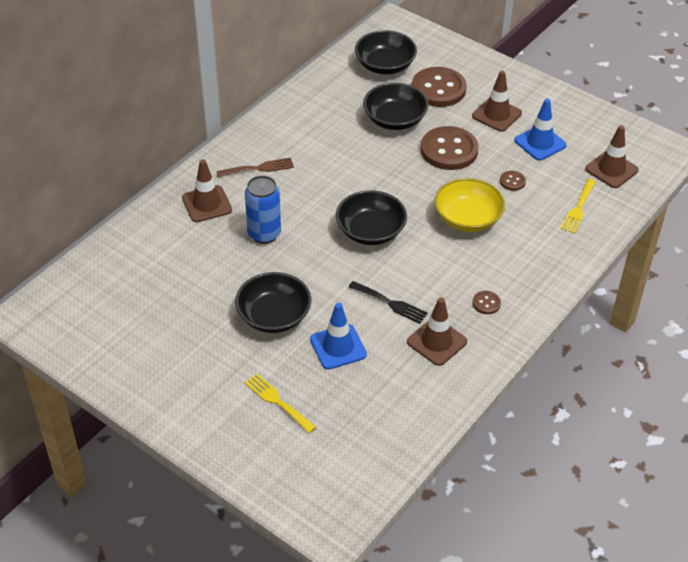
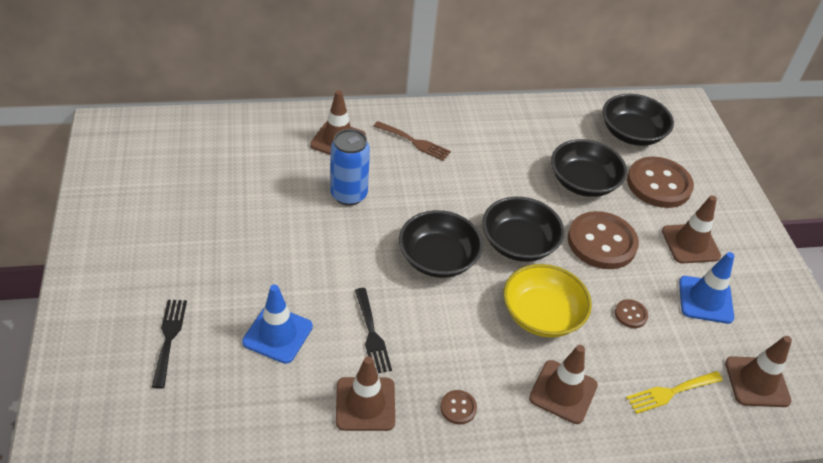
camera: 40 degrees right, 0 degrees up
black bowl [235,272,312,333] -> black bowl moved to [482,197,564,262]
yellow fork [244,374,316,433] -> black fork [152,300,187,389]
none -> brown traffic cone [529,345,598,424]

